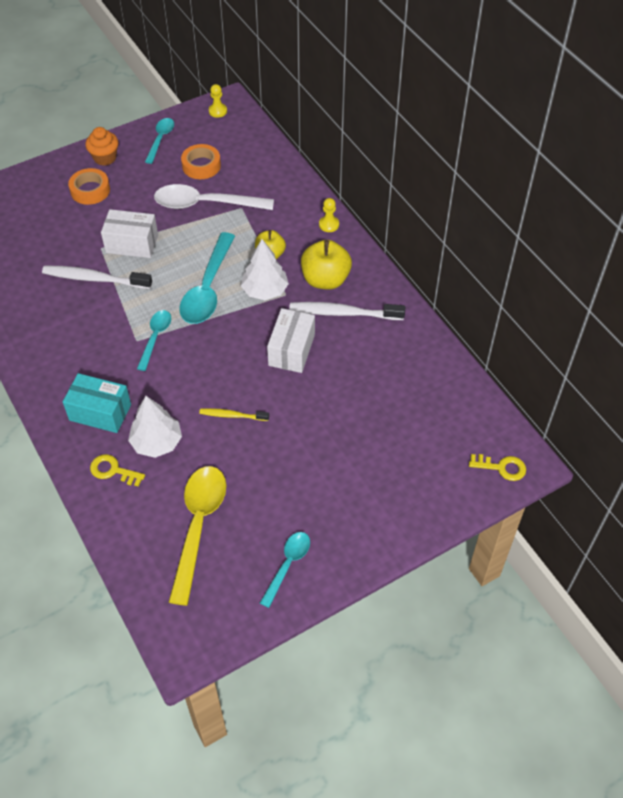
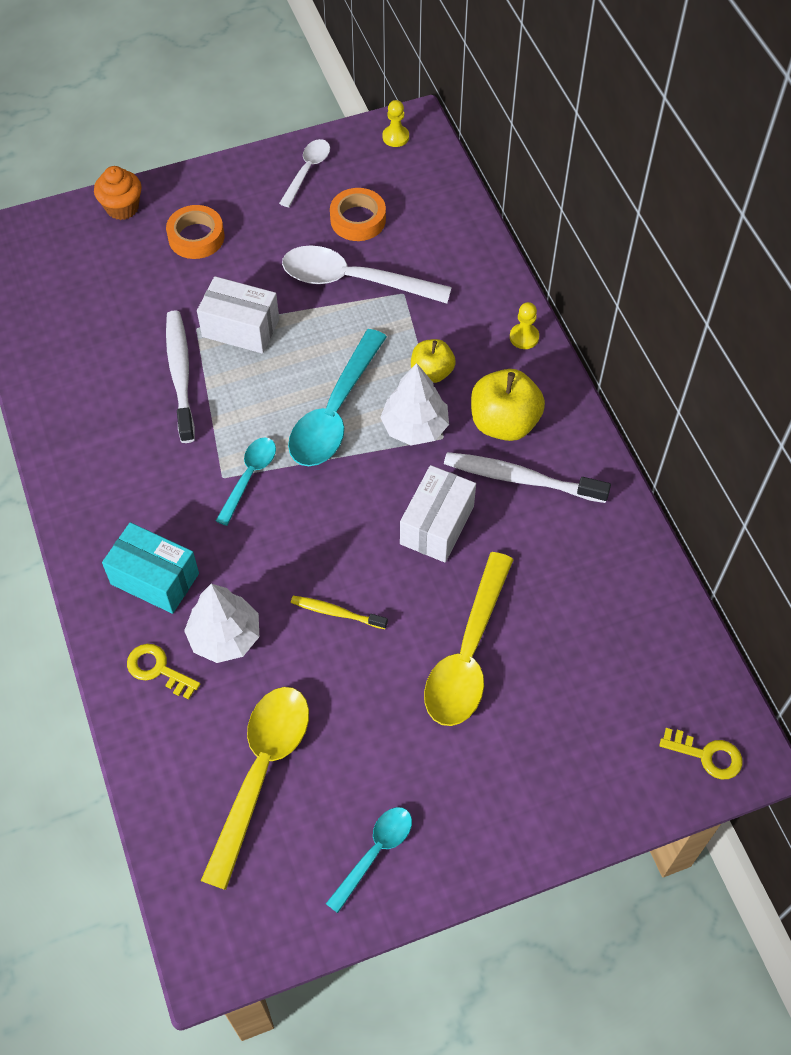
camera: 10 degrees right, 5 degrees up
white toothbrush [42,266,152,289] -> white toothbrush turned 60 degrees clockwise [166,310,195,443]
orange cupcake [85,127,119,166] -> orange cupcake moved to [94,166,142,220]
turquoise spoon [145,118,174,164] -> white spoon [279,139,330,207]
none -> yellow spoon [424,552,513,726]

